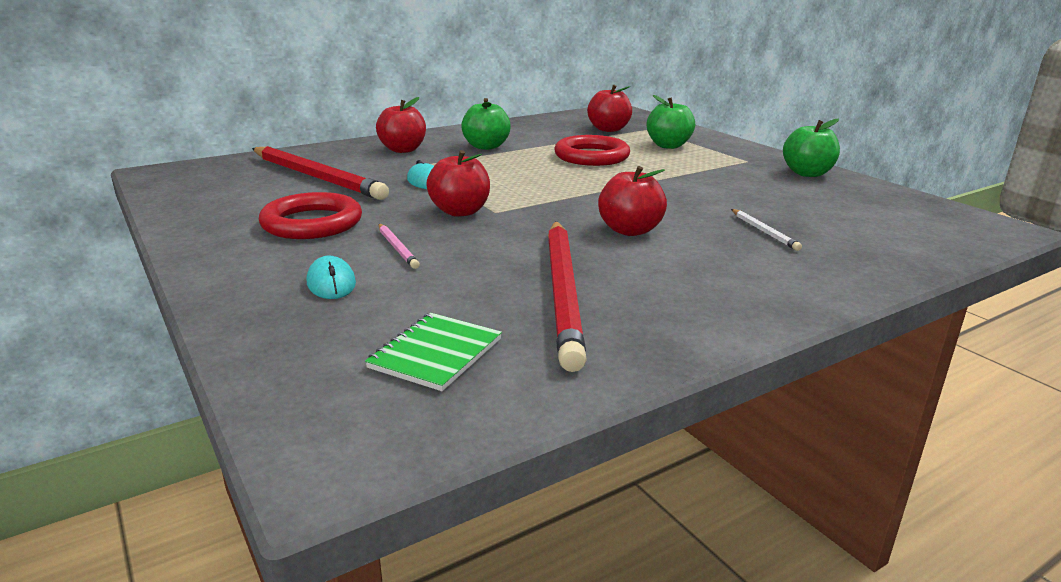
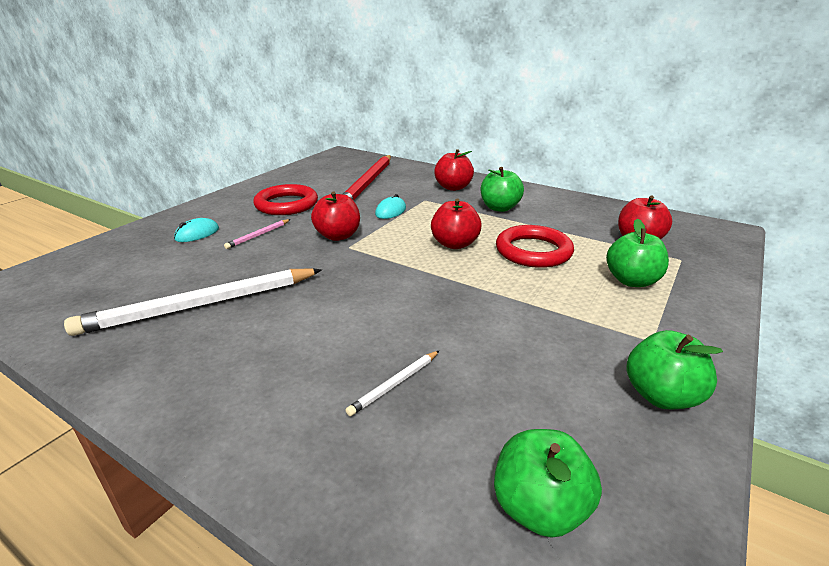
camera: 65 degrees right, 5 degrees up
green notebook [365,313,502,391] -> none
red pencil [548,221,587,372] -> white pencil [64,268,322,336]
red apple [598,166,667,236] -> red apple moved to [431,199,482,249]
none -> green apple [494,429,602,538]

